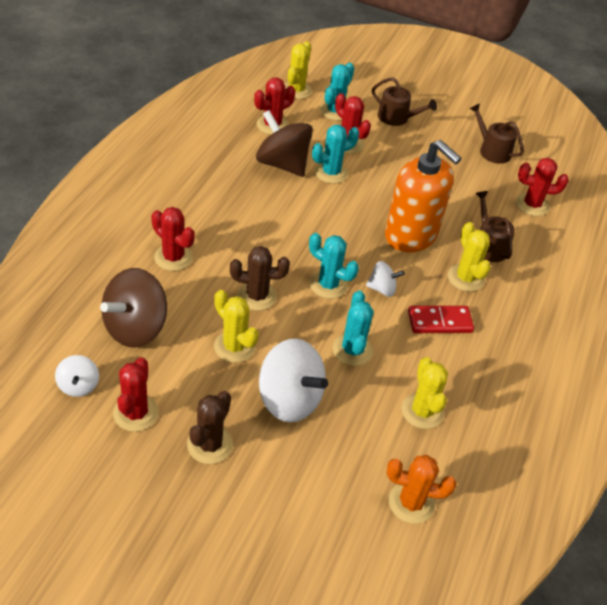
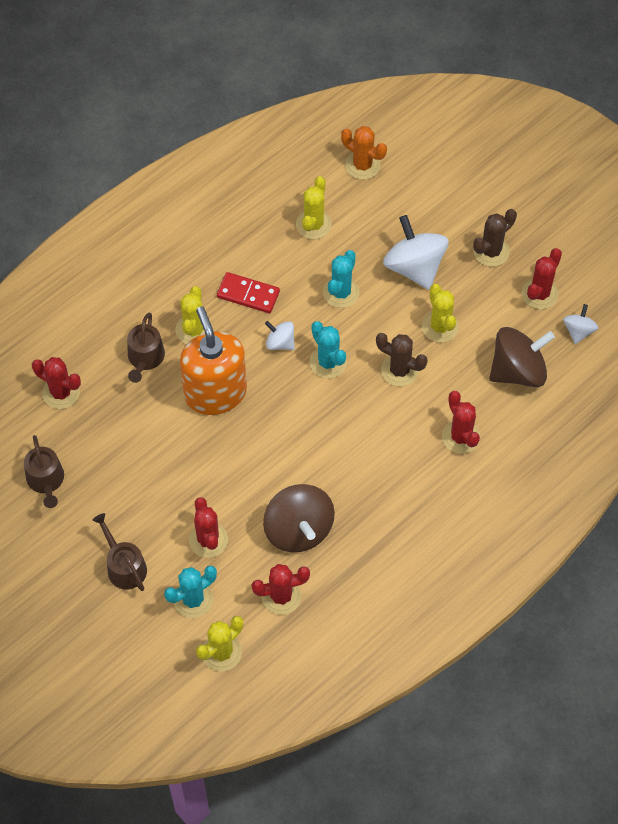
camera: 150 degrees left, 15 degrees up
turquoise cactus [312,125,359,184] -> none

